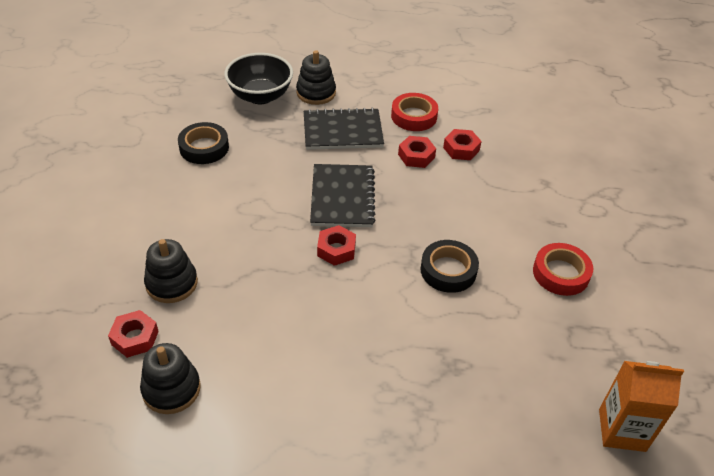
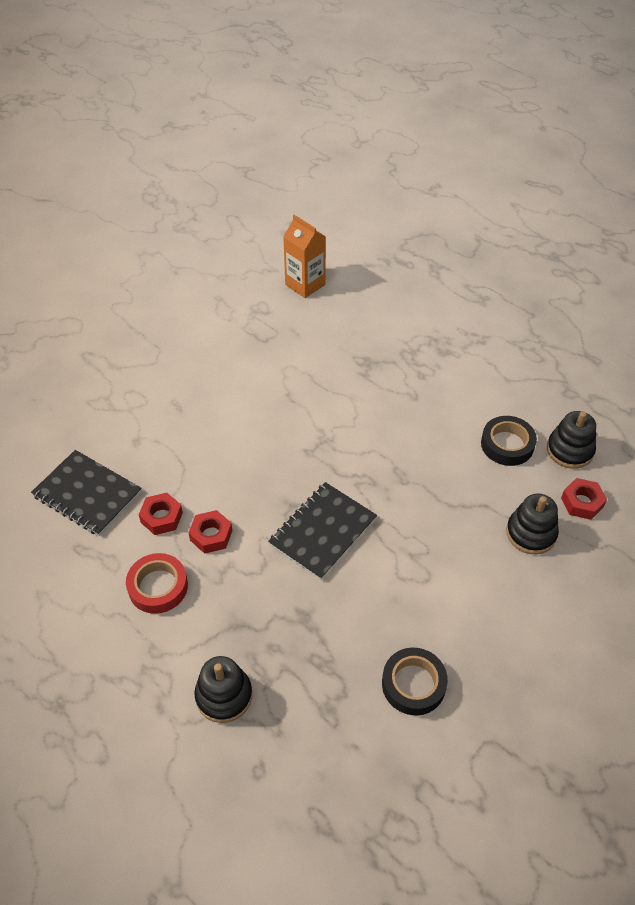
camera: 140 degrees left, 5 degrees up
black bowl [224,53,293,104] -> none
black notebook [304,108,384,150] -> black notebook moved to [31,450,142,536]
red nut [317,225,356,266] -> none
black tape [420,240,479,293] -> black tape moved to [481,416,537,466]
red tape [533,243,593,296] -> none

